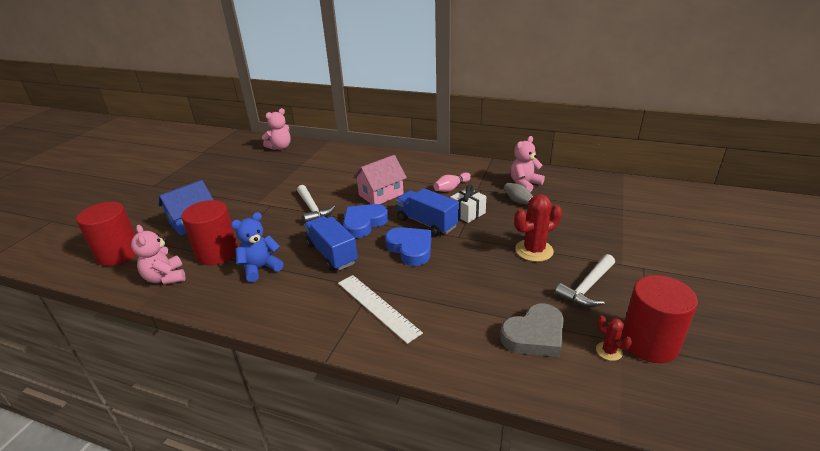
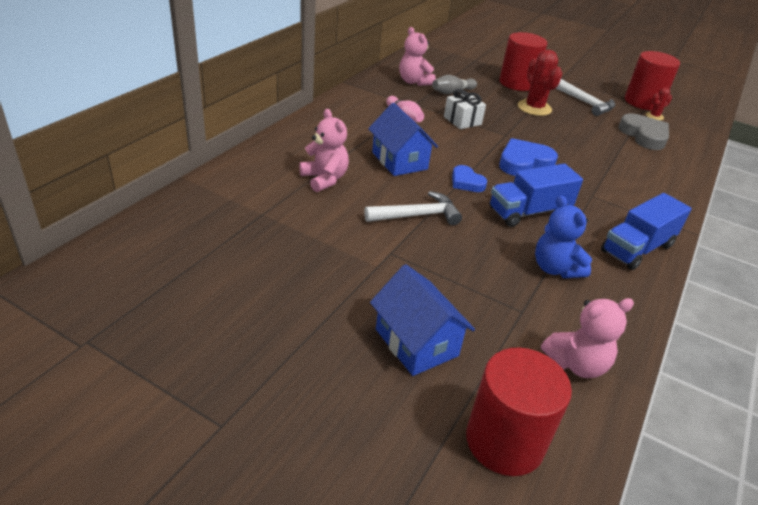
camera: 85 degrees left, 5 degrees up
red cylinder [181,200,238,265] -> red cylinder moved to [499,32,547,91]
pink teddy bear [262,108,291,150] -> pink teddy bear moved to [299,109,349,192]
white ruler [338,275,423,344] -> none
blue heart [343,204,388,238] -> blue heart [452,165,487,192], size x0.61
pink house [353,155,407,204] -> blue house [368,103,438,176]
blue truck [396,188,459,236] -> blue truck moved to [601,193,692,270]

